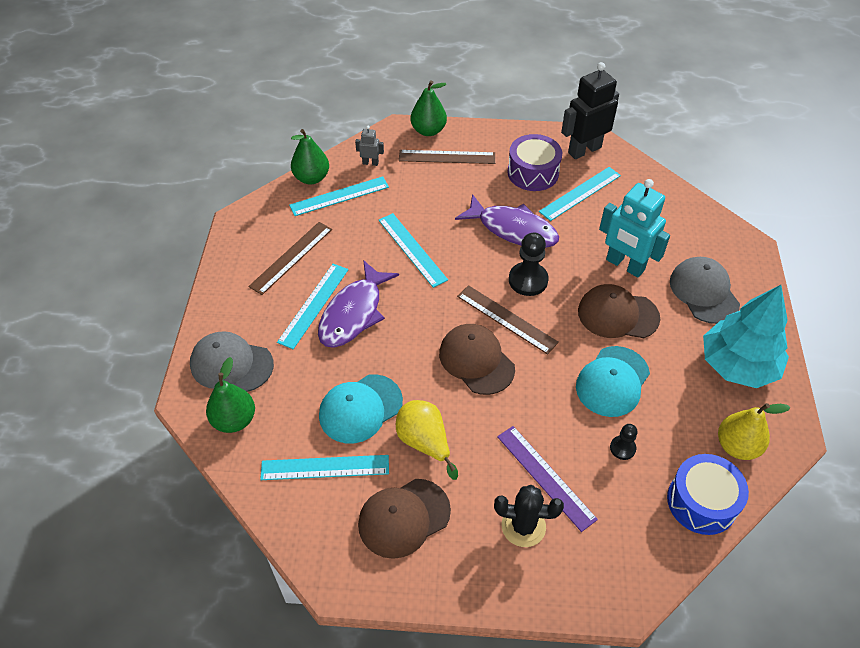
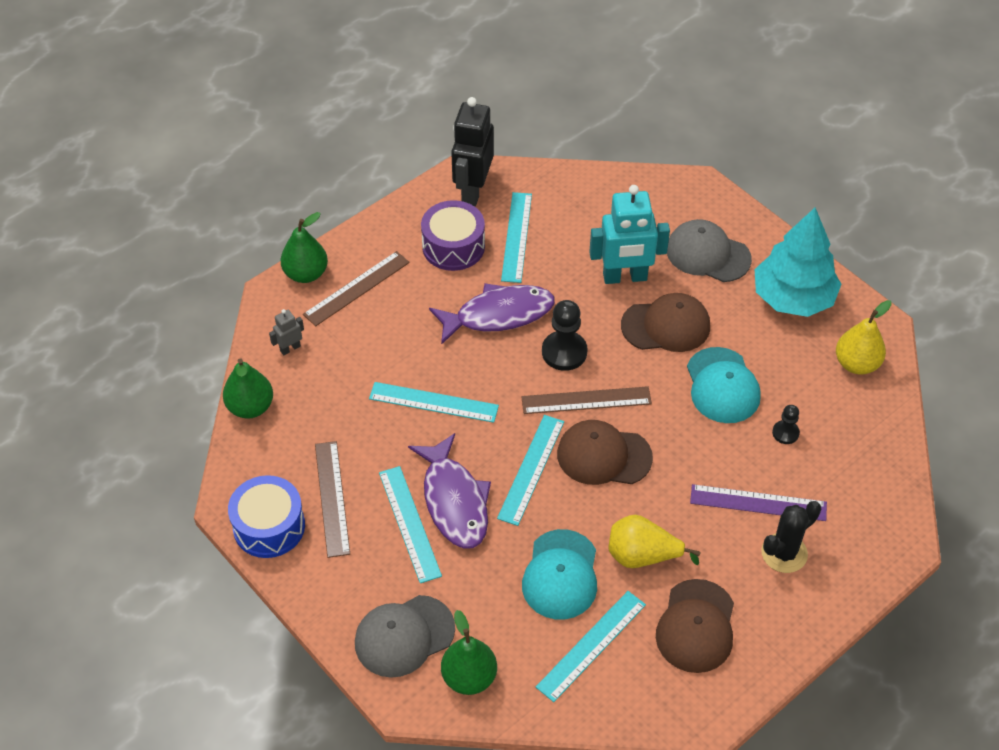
camera: 45 degrees left, 0 degrees up
turquoise ruler [289,176,389,216] -> turquoise ruler moved to [497,415,564,526]
brown cap [578,284,660,338] -> brown cap turned 150 degrees counterclockwise [621,293,710,352]
blue drum [667,454,749,535] -> blue drum moved to [228,475,305,558]

